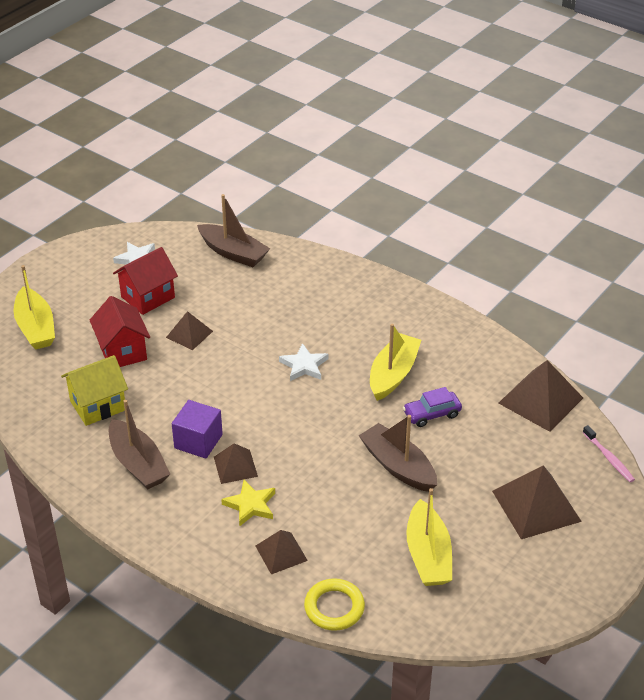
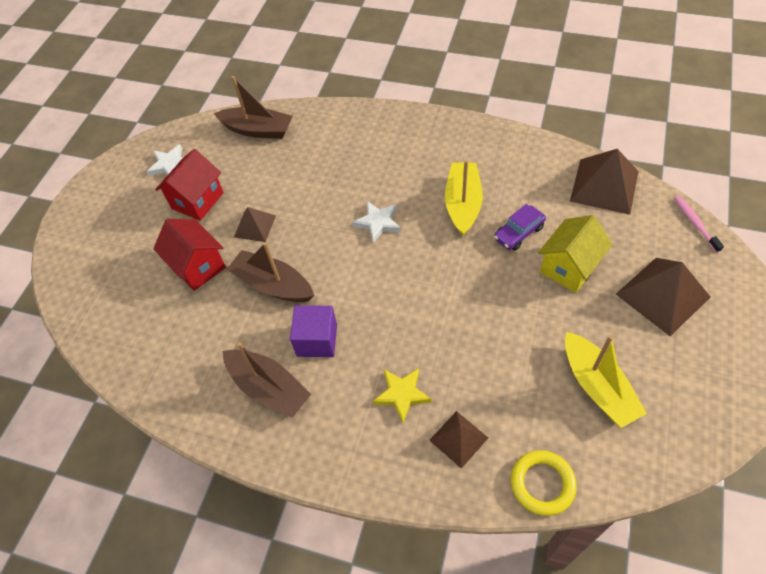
camera: 15 degrees left, 15 degrees up
yellow boat [13,265,55,349] -> none
yellow house [61,355,128,426] -> yellow house moved to [538,215,613,293]
brown pyramid [214,443,258,484] -> none
brown boat [359,415,437,492] -> brown boat moved to [227,242,314,302]
pink toothbrush [583,425,635,482] -> pink toothbrush turned 150 degrees counterclockwise [674,196,724,253]

